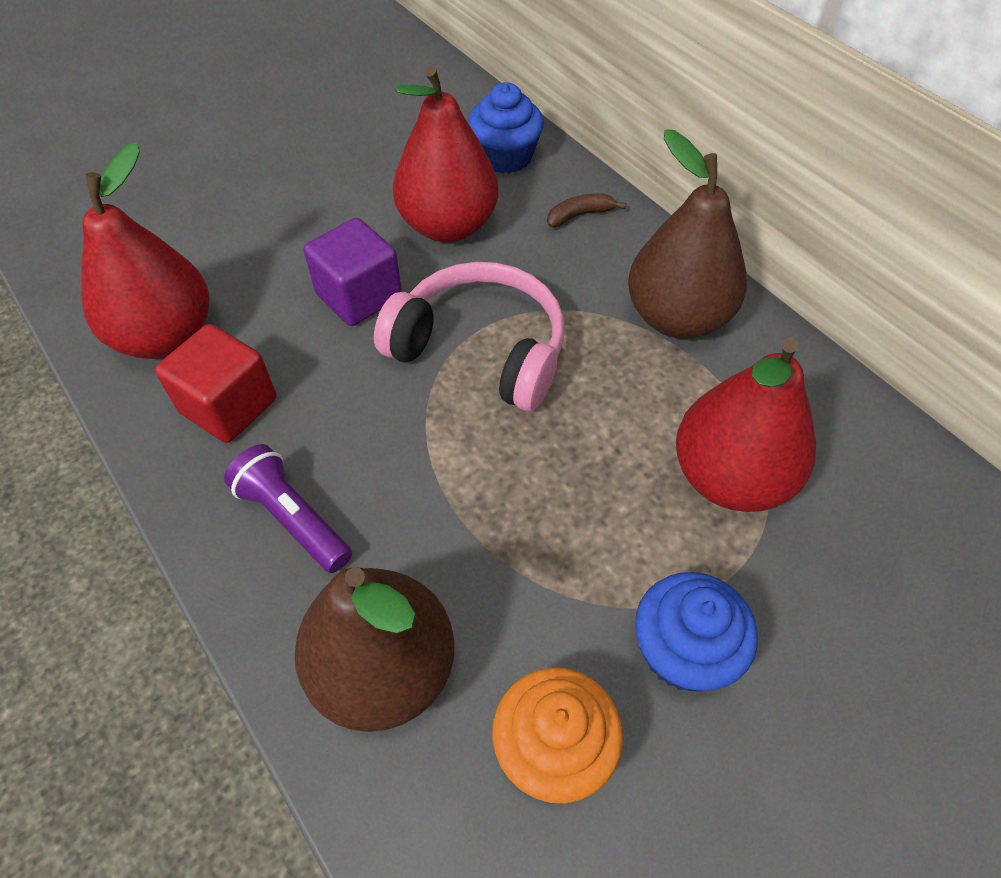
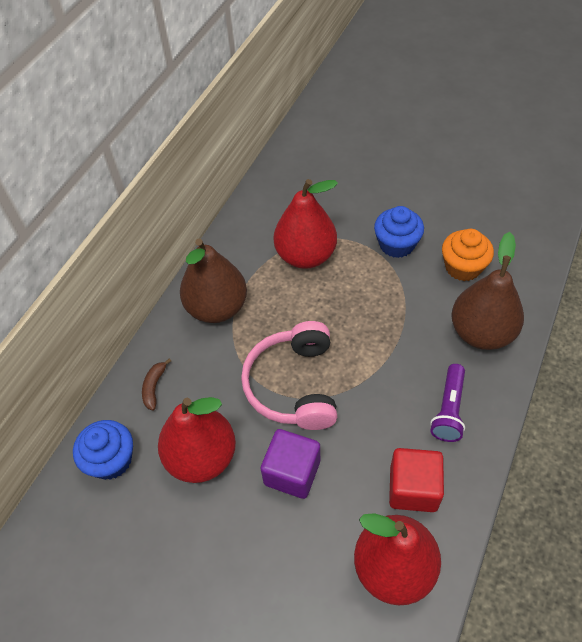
camera: 115 degrees left, 0 degrees up
brown banana [547,193,626,228] -> brown banana turned 60 degrees clockwise [142,358,171,411]

